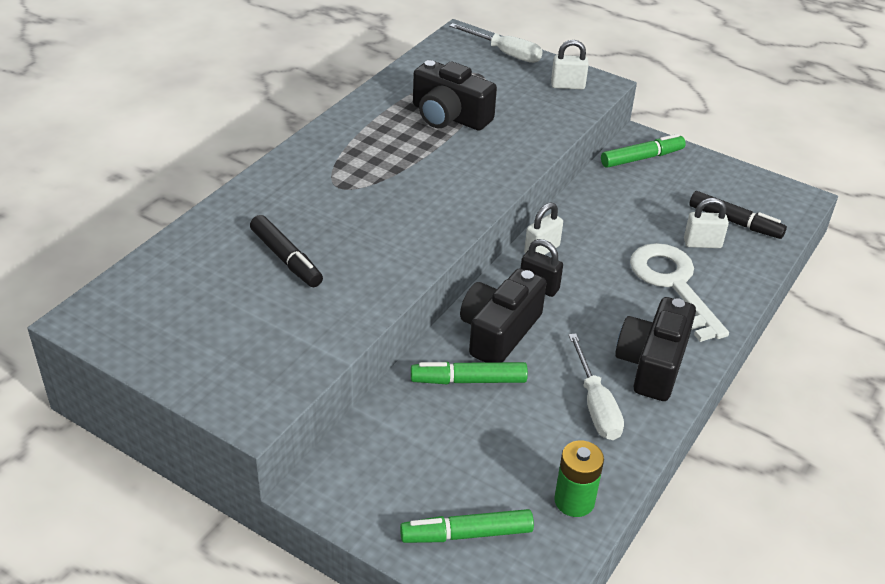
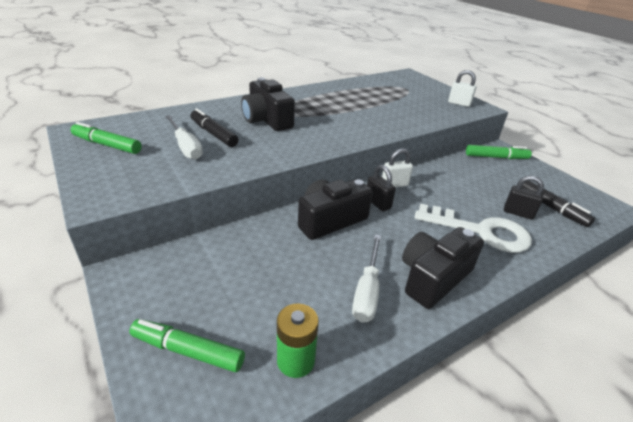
camera: 25 degrees right, 5 degrees down
black marker [250,215,323,287] -> black marker turned 150 degrees clockwise [190,108,239,147]
green marker [411,362,528,384] -> green marker moved to [71,122,142,154]
black camera [413,60,497,131] -> black camera moved to [241,78,295,131]
white screwdriver [449,23,543,63] -> white screwdriver moved to [165,115,203,160]
white key [630,243,729,342] -> white key turned 105 degrees clockwise [415,203,532,253]
white padlock [684,198,729,248] -> black padlock [504,176,544,219]

